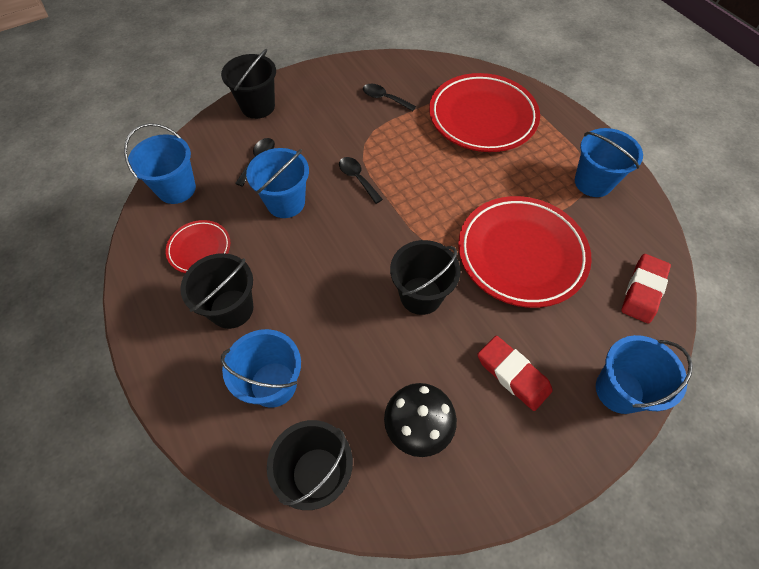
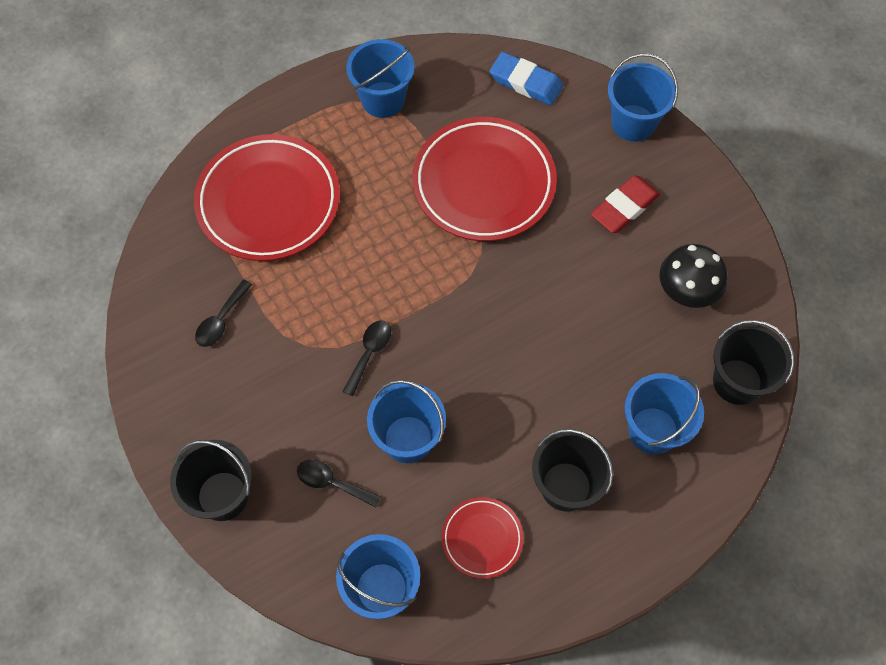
camera: 90 degrees left, 5 degrees up
black spoon [339,157,383,204] -> black spoon turned 150 degrees clockwise [342,320,391,396]
black bucket [390,240,461,315] -> none
red eraser [621,254,671,323] -> blue eraser [490,52,563,105]

